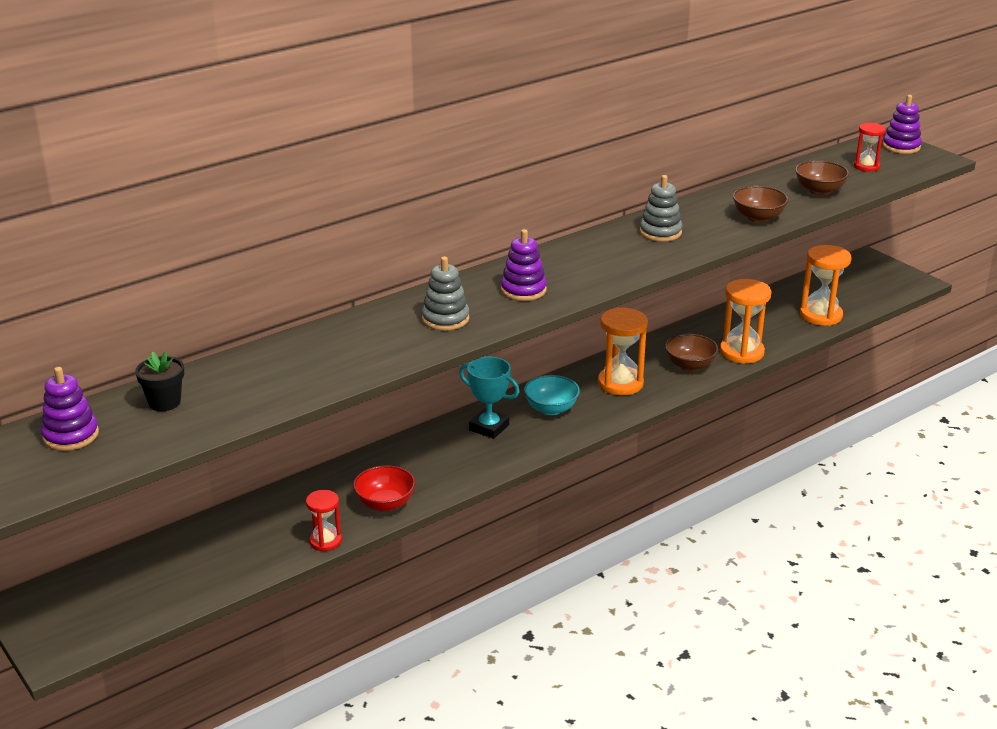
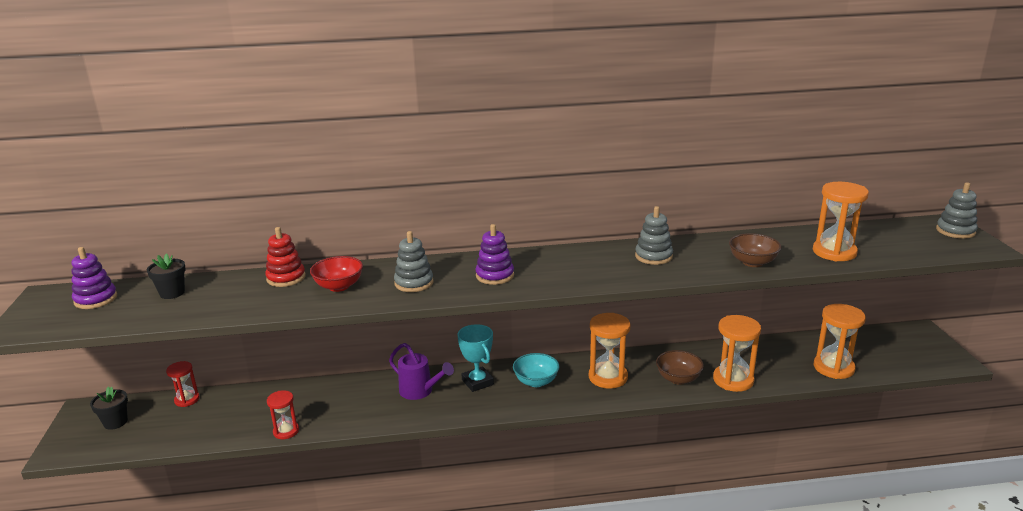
camera: 30 degrees right, 5 degrees down
red bowl [353,465,415,512] -> red bowl moved to [310,256,363,292]
brown bowl [795,160,849,196] -> orange hourglass [813,182,869,262]
red hourglass [854,123,886,172] -> red hourglass moved to [166,361,200,407]
purple stacking toy [882,95,922,154] -> grey stacking toy [936,182,978,239]
none -> black flower pot [90,387,128,430]
none -> red stacking toy [265,227,306,287]
none -> purple watering can [389,343,454,400]

